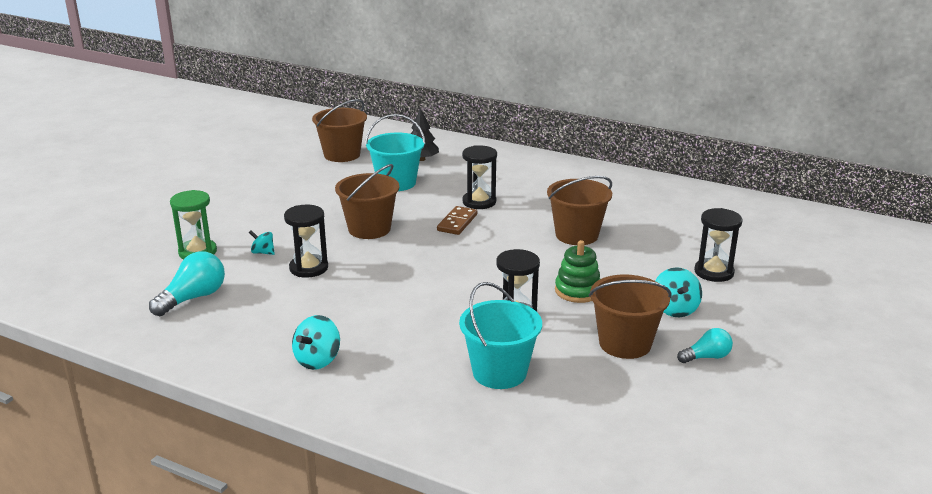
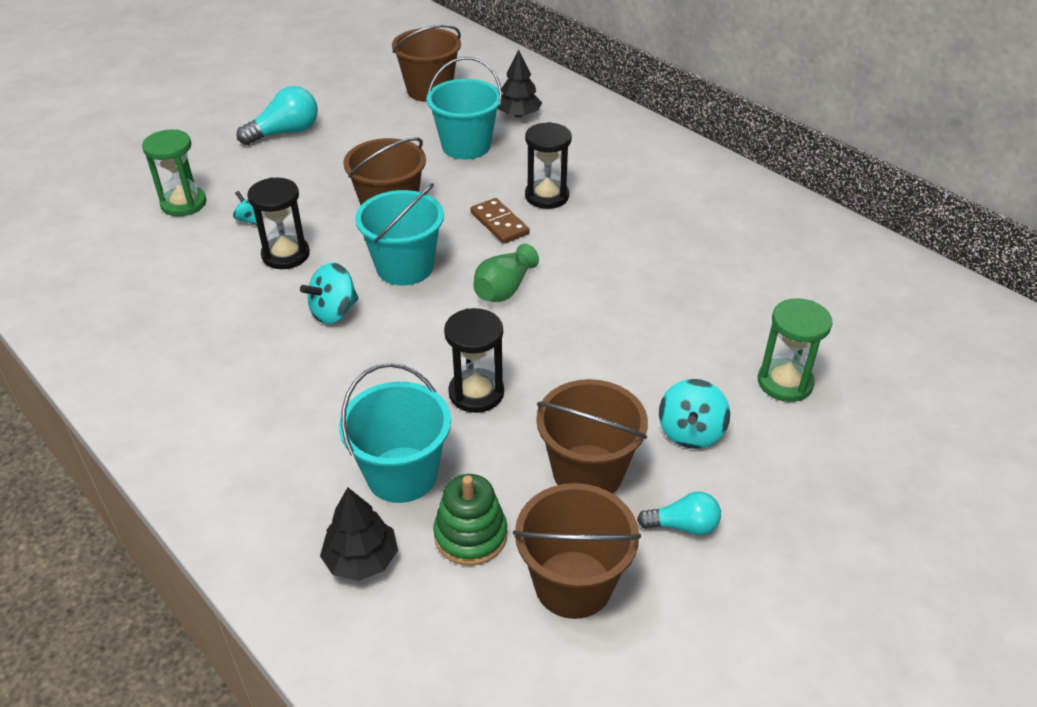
camera: 20 degrees right, 15 degrees up
turquoise light bulb [149,251,225,316] -> turquoise light bulb moved to [236,86,318,145]
turquoise spinning top [292,315,340,370] -> turquoise spinning top moved to [300,263,359,324]
brown domino [437,206,477,235] -> brown domino turned 75 degrees counterclockwise [471,198,530,244]
brown bucket [547,176,612,245] -> brown bucket moved to [513,483,641,619]
green stacking toy [555,240,600,303] -> green stacking toy moved to [433,474,507,566]
black hourglass [694,208,743,282] -> green hourglass [758,298,832,402]
none -> black tree [320,487,398,581]
none -> turquoise bucket [355,183,444,286]
none -> green vase [473,244,539,302]

